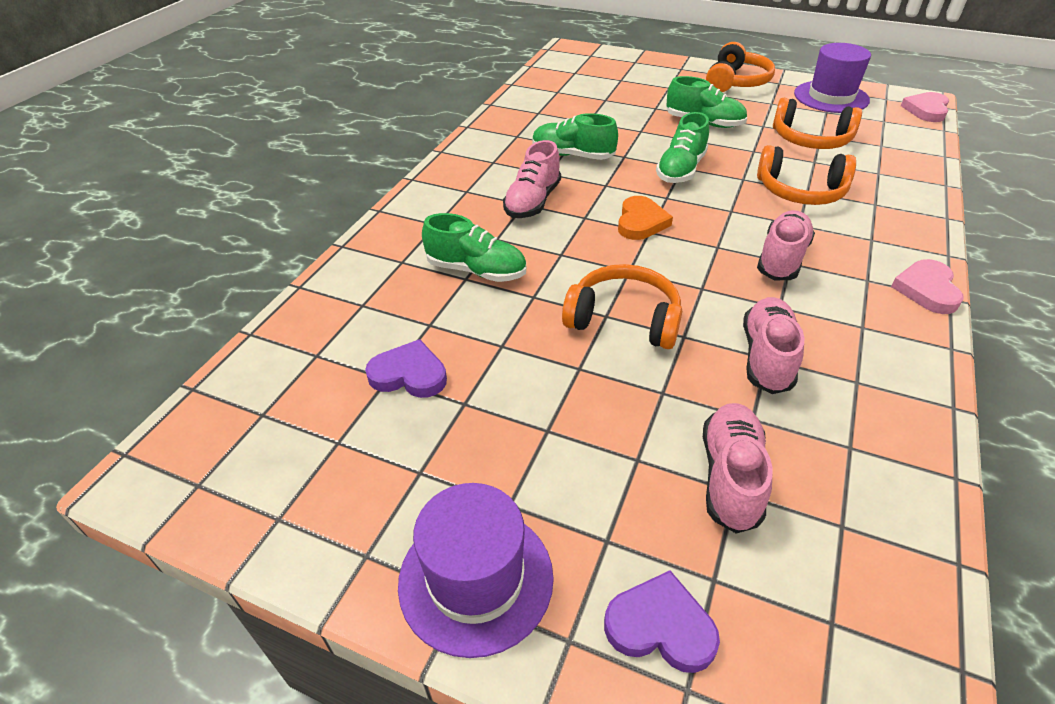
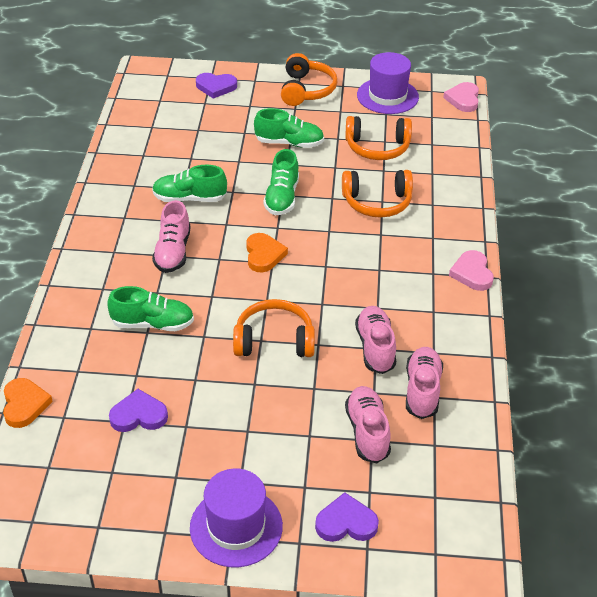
camera: 20 degrees left, 0 degrees up
pink shoe [757,210,815,281] -> pink shoe moved to [406,347,443,419]
none -> orange heart [3,378,53,428]
none -> purple heart [196,73,237,99]

